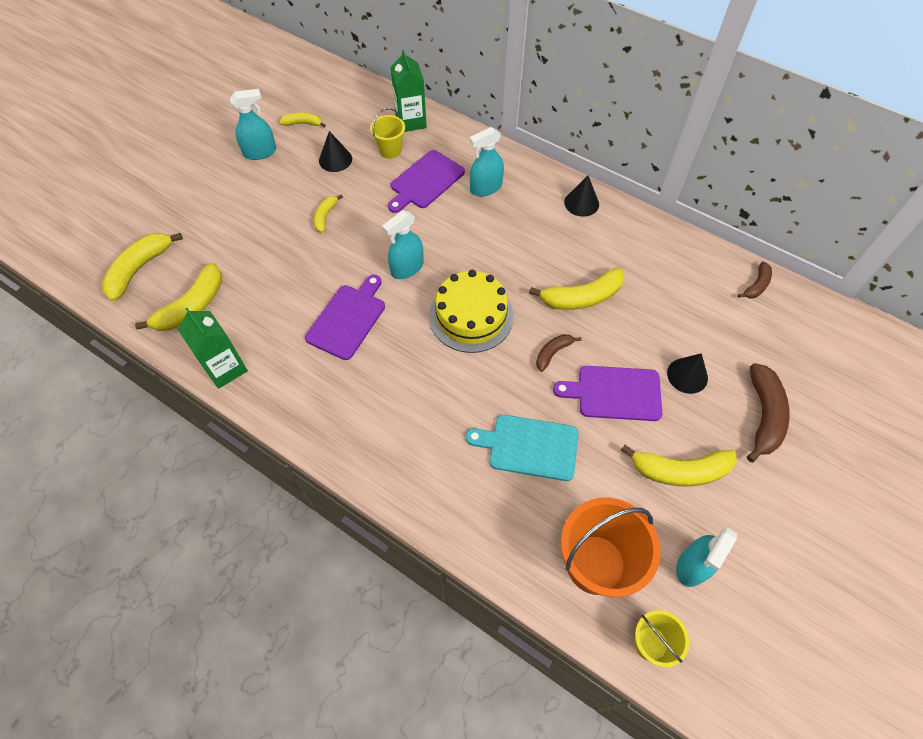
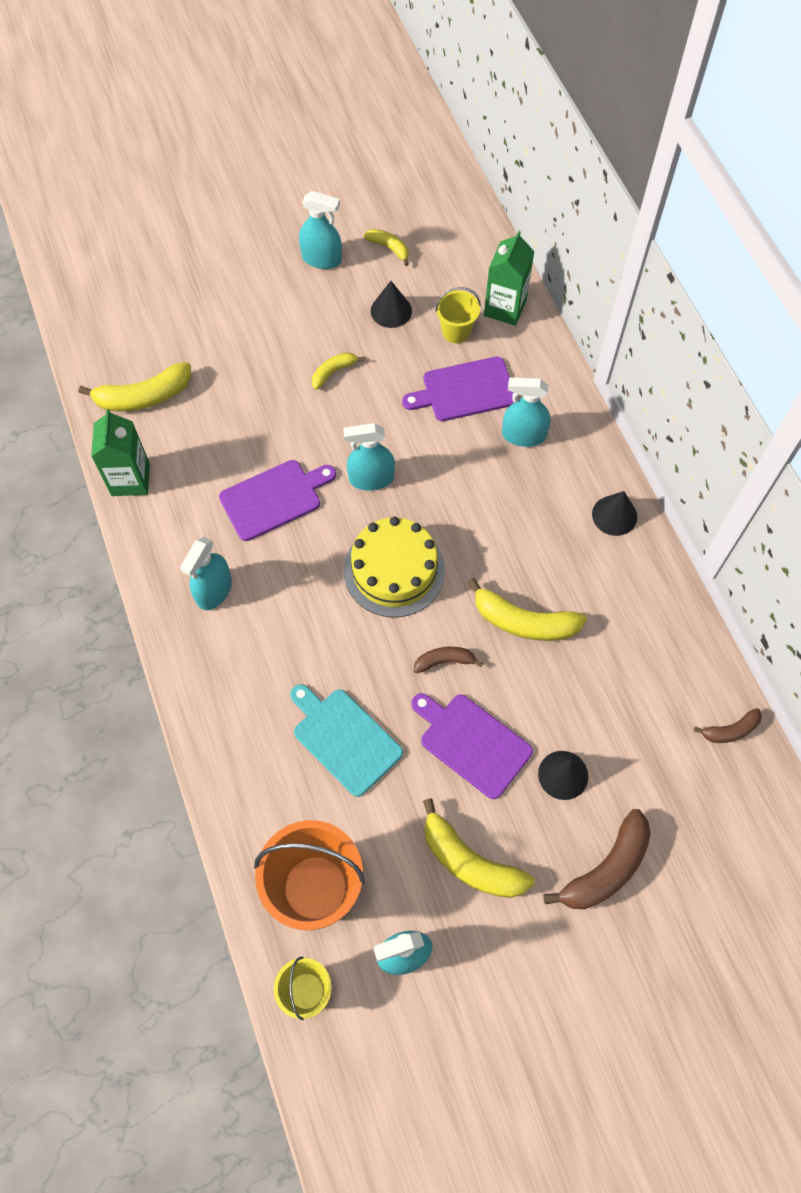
camera: 35 degrees right, 5 degrees up
yellow banana [102,233,183,302] -> none
none -> turquoise spray bottle [180,537,232,610]

